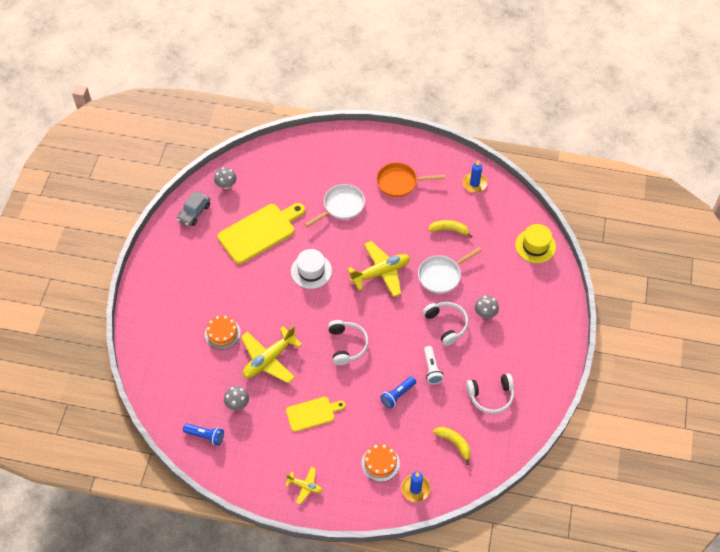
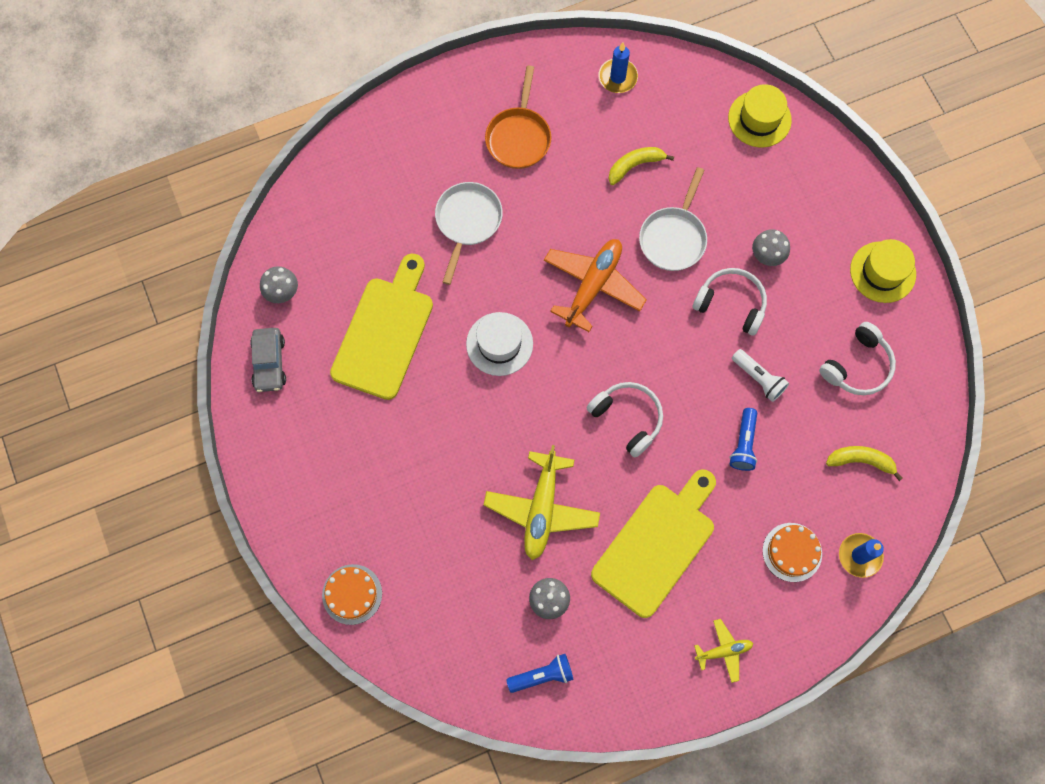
camera: 35 degrees left, 15 degrees up
orange cake [205,316,241,350] -> orange cake moved to [322,564,382,625]
yellow cutting board [286,397,346,432] -> yellow cutting board [591,469,716,618], size x1.72
yellow plane [347,241,410,297] -> orange plane [544,239,646,332]
orange pan [376,163,445,197] -> orange pan turned 45 degrees counterclockwise [485,66,551,169]
none -> yellow hat [850,239,916,303]

